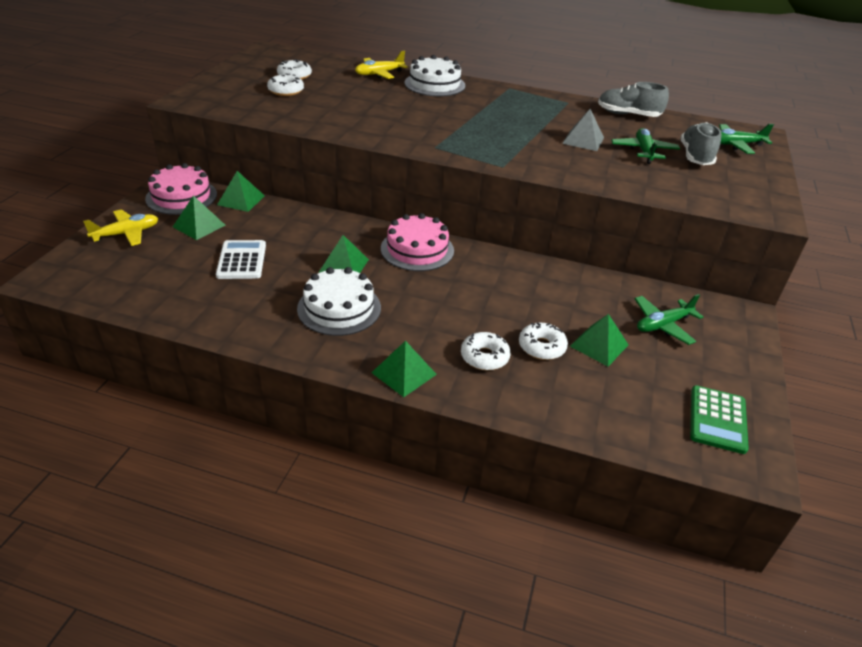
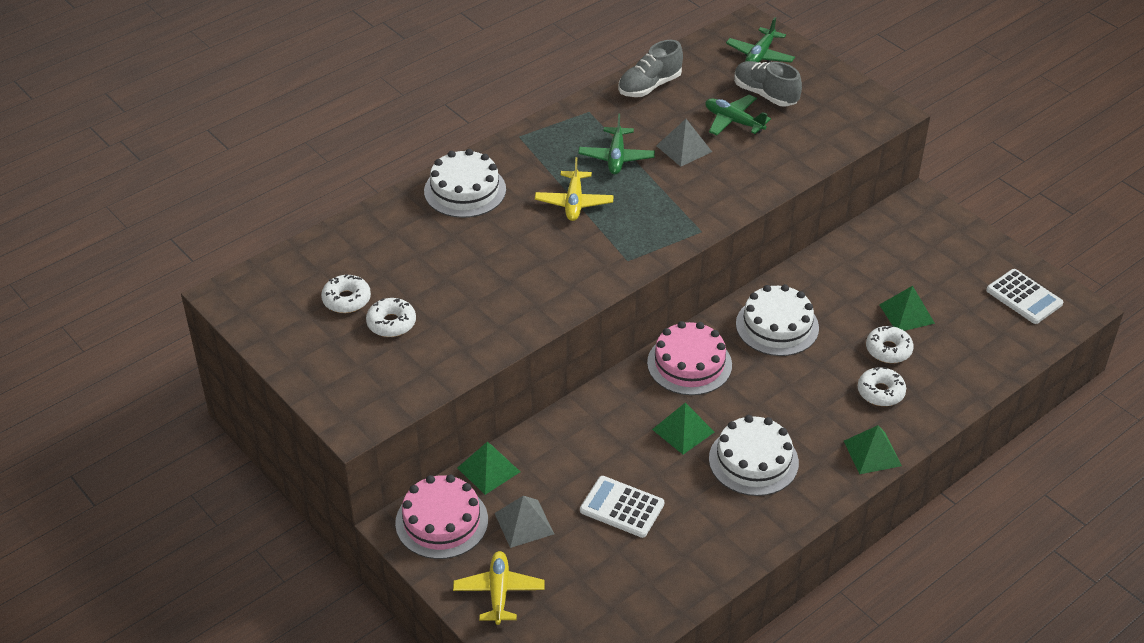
camera: 55 degrees left, 5 degrees up
green pyramid [173,196,225,240] -> grey pyramid [495,496,554,548]
yellow plane [355,51,408,79] -> yellow plane moved to [535,157,614,221]
green plane [635,294,703,345] -> green plane moved to [578,114,655,174]
green calculator [690,385,749,454] -> white calculator [986,269,1063,324]
none -> white cake [736,284,819,356]

